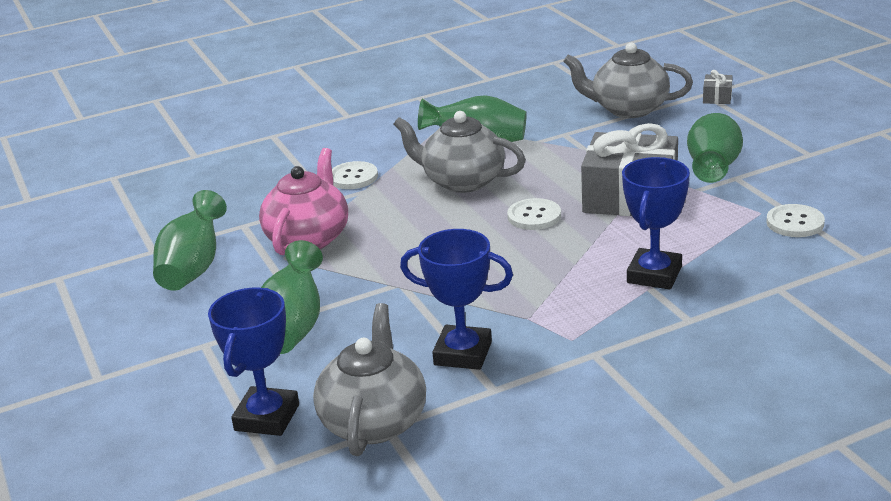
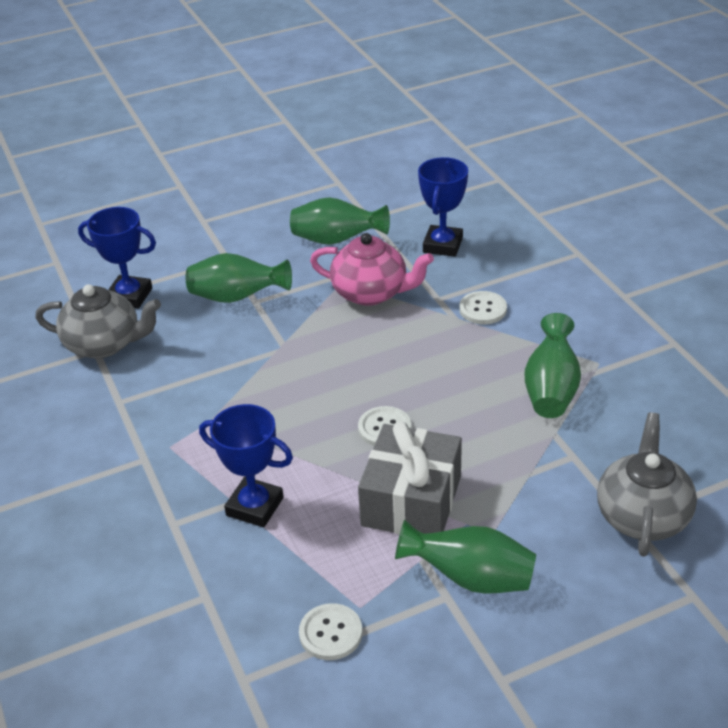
camera: 90 degrees right, 10 degrees up
grey teapot [394,111,526,193] -> none
blue trophy [400,229,513,370] -> blue trophy moved to [418,157,468,257]
grey gift [703,70,733,104] -> none

